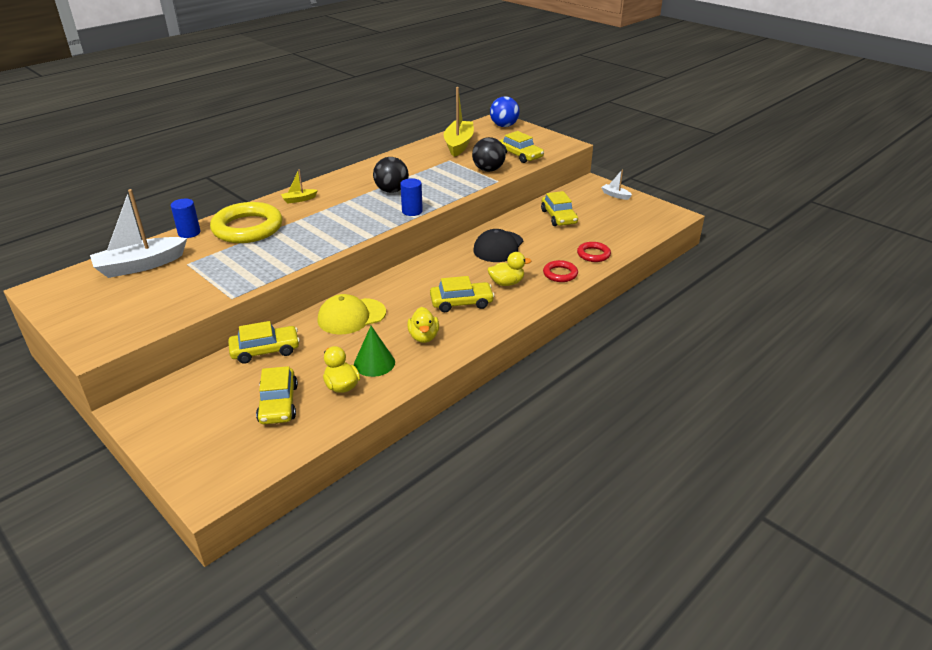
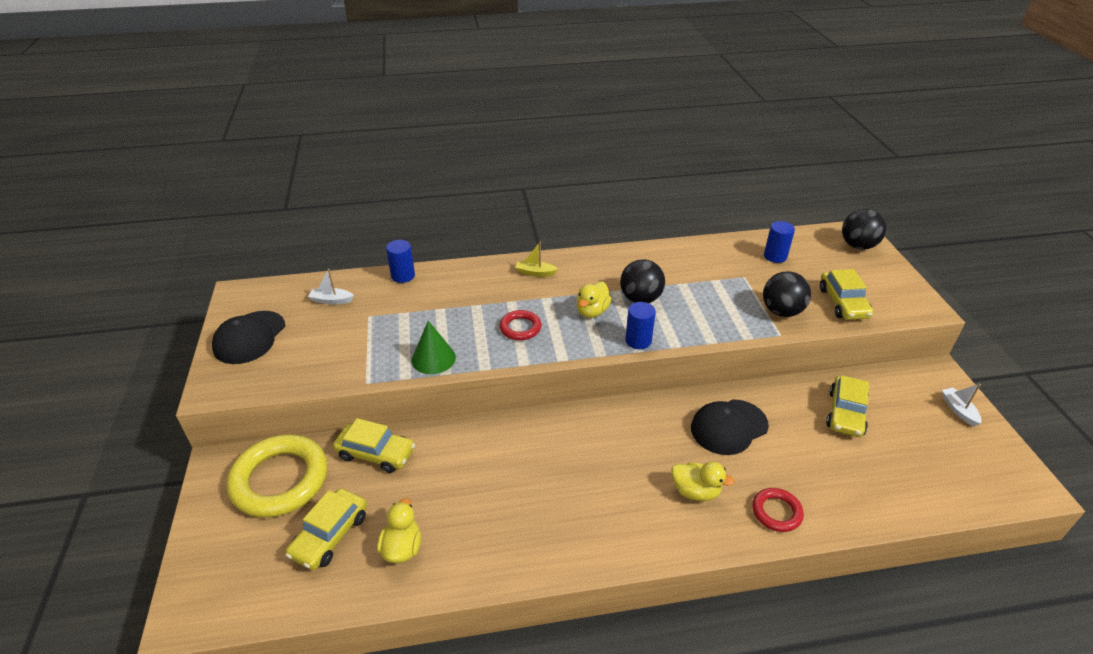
camera: 35 degrees right, 5 degrees up
white boat [90,189,187,278] -> white boat [308,268,354,304], size x0.46
yellow ring [210,202,283,243] -> yellow ring moved to [227,434,328,518]
yellow cap [318,294,386,334] -> none
green cone [354,326,395,377] -> green cone moved to [412,321,456,374]
yellow duck [407,307,439,343] -> yellow duck moved to [576,281,612,318]
yellow car [430,276,495,312] -> none
yellow boat [444,87,474,157] -> blue cylinder [764,221,795,263]
blue ball [490,96,520,127] -> black ball [842,209,886,250]
red ring [577,242,611,262] -> red ring moved to [500,310,541,340]
none -> black cap [212,311,285,364]

